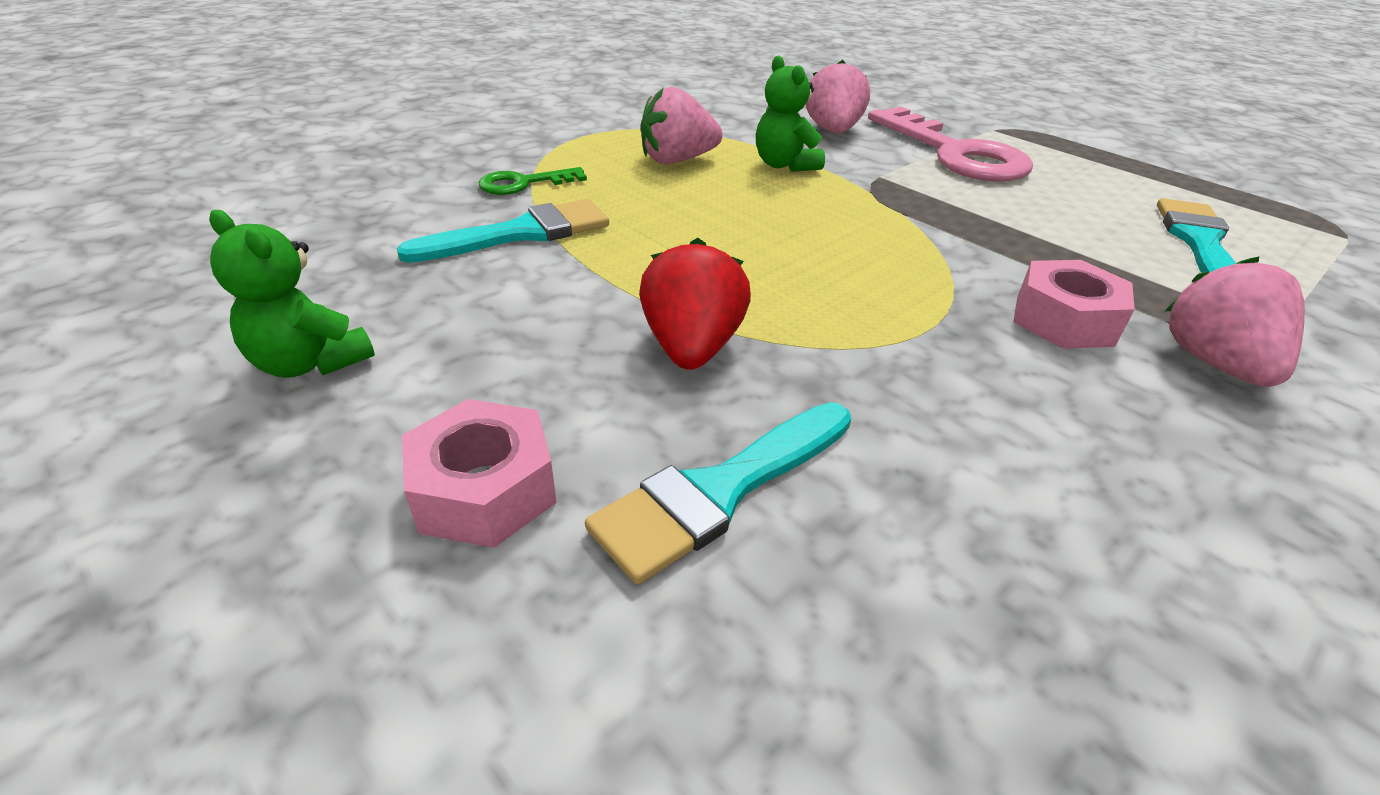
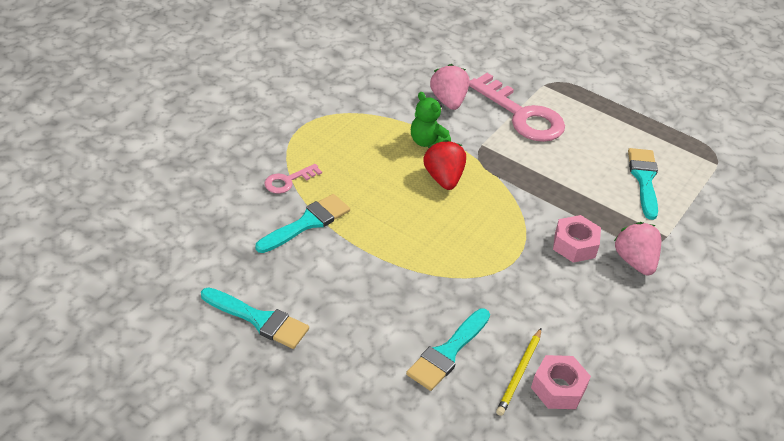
camera: 15 degrees left, 5 degrees up
green teddy bear [209,210,375,378] -> turquoise brush [201,287,309,349]
pink nut [402,399,557,548] -> pink nut moved to [531,355,591,409]
green key [479,167,587,195] -> pink key [264,164,322,194]
red strawberry [639,238,751,370] -> red strawberry moved to [423,140,466,190]
pink strawberry [641,87,723,164] -> none
none -> yellow pencil [496,328,541,416]

